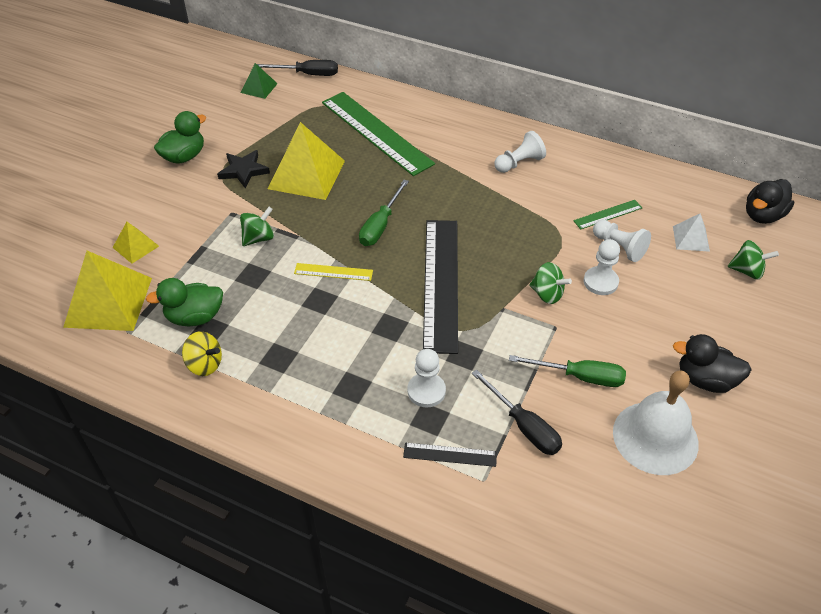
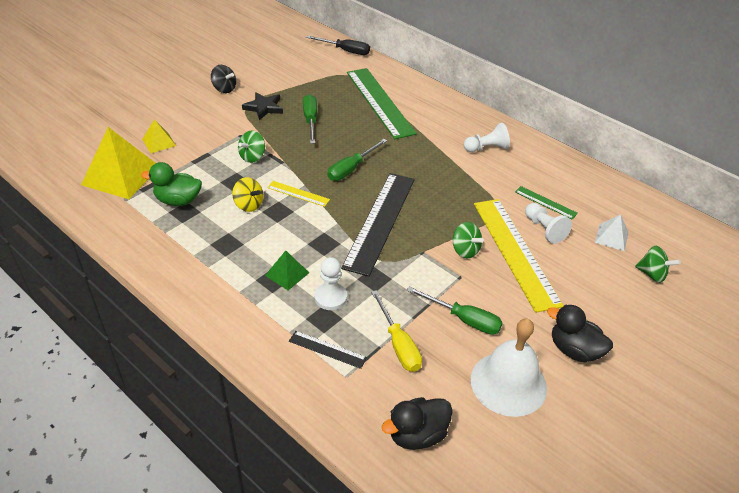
camera: 15 degrees right, 5 degrees down
green duck [154,111,206,164] -> black spinning top [211,65,236,93]
yellow spinning top [182,331,222,376] -> yellow spinning top moved to [232,177,263,212]
green spinning top [240,207,274,246] -> green spinning top turned 150 degrees clockwise [238,130,265,163]
green pyramid [241,63,278,99] -> green pyramid moved to [265,250,309,291]
yellow pyramid [268,122,345,200] -> green screwdriver [303,94,317,144]
black screwdriver [472,370,562,455] -> yellow screwdriver [371,290,422,372]
green ruler [573,200,642,229] -> green ruler turned 45 degrees clockwise [515,186,578,220]
white pawn [584,239,620,295] -> yellow ruler [474,199,564,313]
black duck [746,179,794,224] -> black duck moved to [382,397,452,450]

